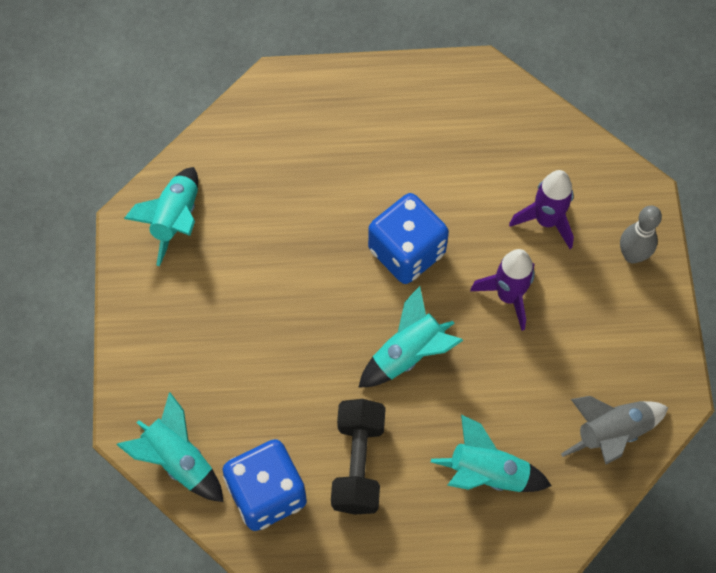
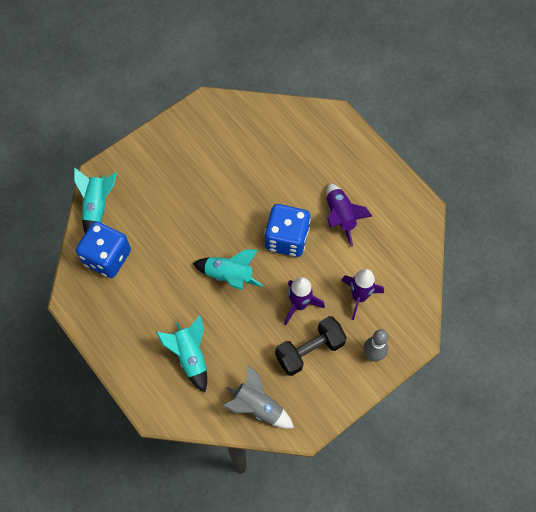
camera: 55 degrees right, 0 degrees up
turquoise rocket [124,167,198,266] -> none
black dumbbell [331,399,386,515] -> black dumbbell moved to [275,316,347,376]
none -> purple rocket [327,183,372,247]

